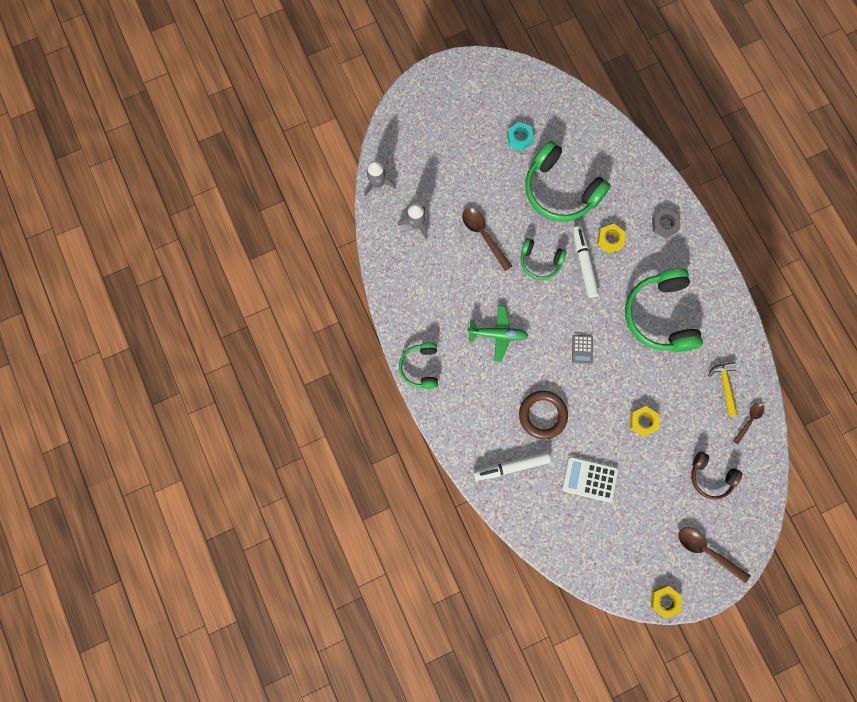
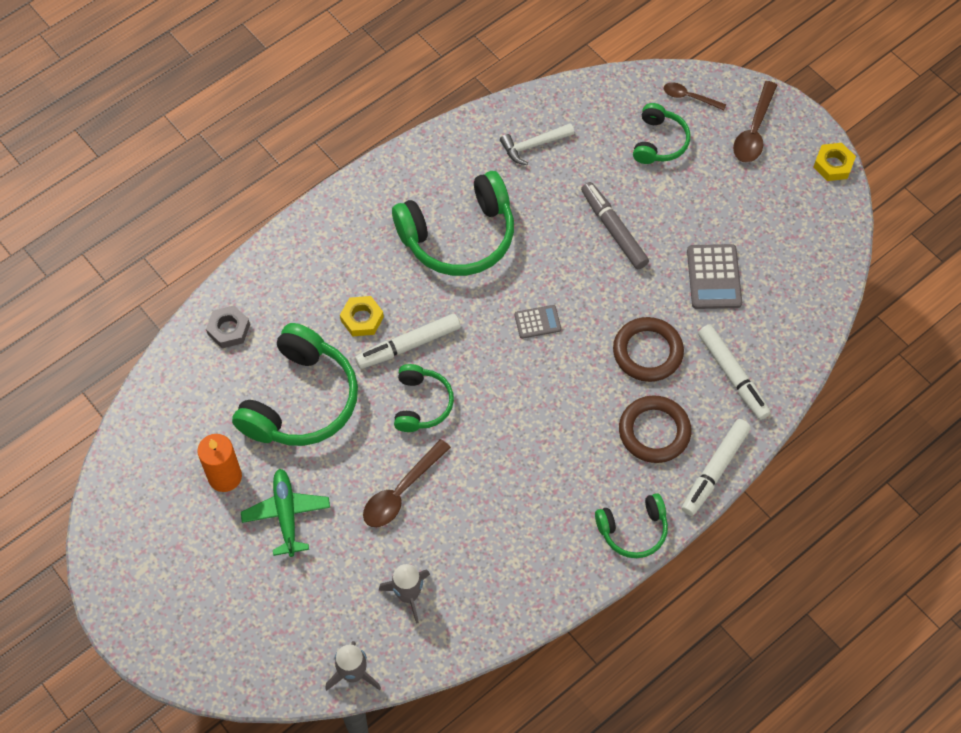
camera: 105 degrees left, 15 degrees down
green plane [467,306,528,362] -> green plane moved to [241,469,330,557]
turquoise nut [507,122,534,151] -> orange candle [197,434,242,492]
white calculator [562,457,618,502] -> grey calculator [687,244,742,309]
yellow nut [630,406,659,437] -> grey marker [581,182,649,269]
grey nut [652,208,680,238] -> grey nut moved to [206,305,250,348]
brown headphones [691,451,742,500] -> green headphones [633,103,690,164]
yellow hammer [708,362,738,417] -> white hammer [500,123,574,165]
brown spoon [733,403,764,445] -> brown spoon moved to [664,82,726,110]
none -> brown ring [619,395,691,463]
none -> white marker [682,419,751,516]

